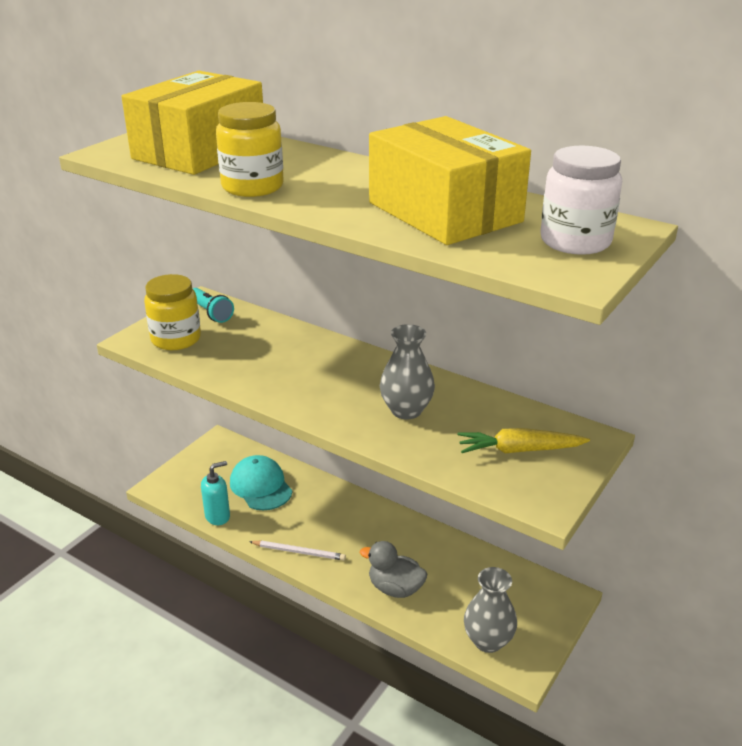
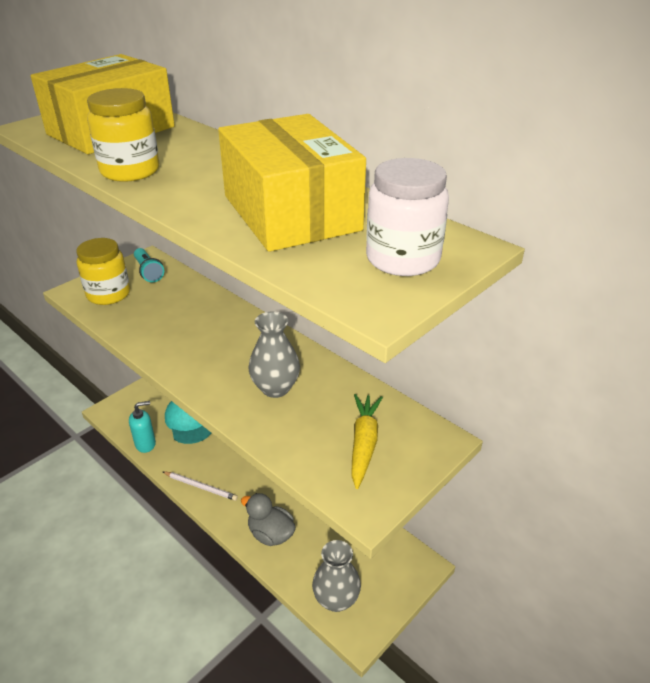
camera: 10 degrees right, 5 degrees up
yellow carrot [457,428,590,453] -> yellow carrot turned 90 degrees clockwise [351,394,383,489]

